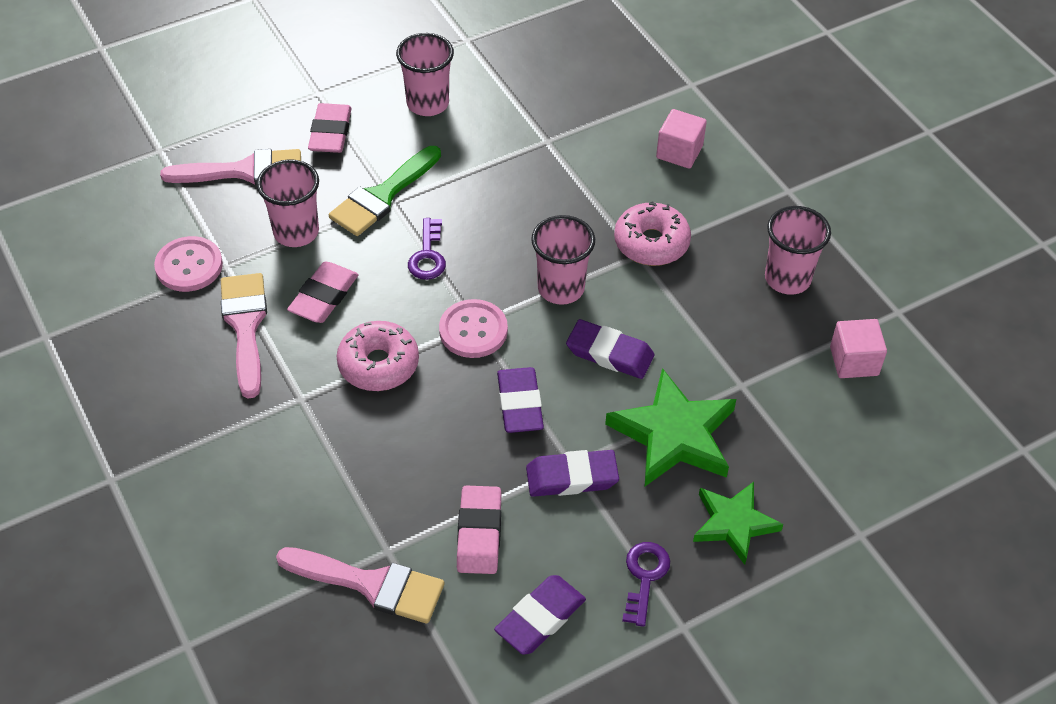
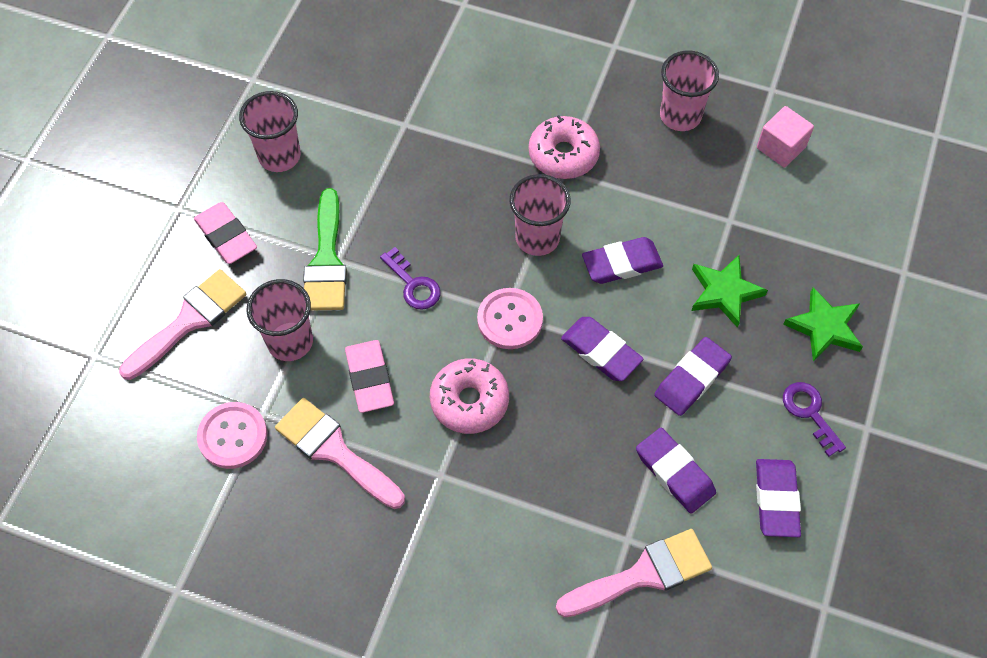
camera: 40 degrees left, 10 degrees up
pink eraser [457,486,501,574] -> purple eraser [636,428,716,514]
green star [605,368,736,486] -> green star [691,255,768,328], size x0.65
pink cube [656,109,707,169] -> none

